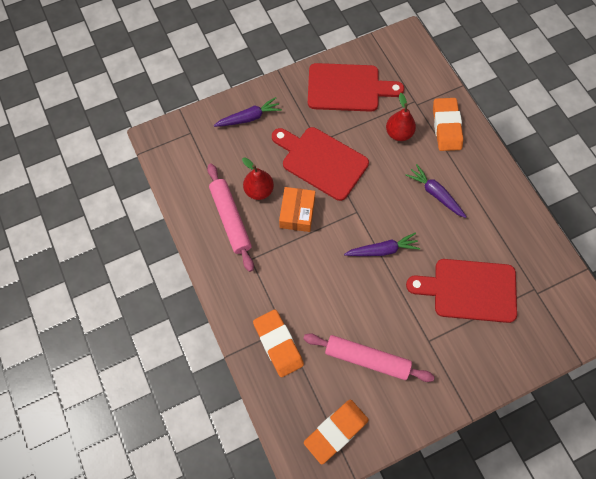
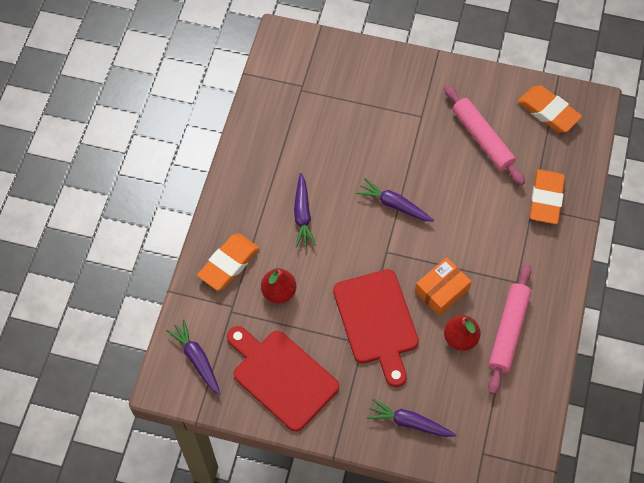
camera: 140 degrees left, 5 degrees down
orange eraser [304,400,369,464] -> orange eraser turned 45 degrees clockwise [518,85,582,133]
red cutting board [406,259,517,323] -> none
none -> purple carrot [166,320,220,395]

